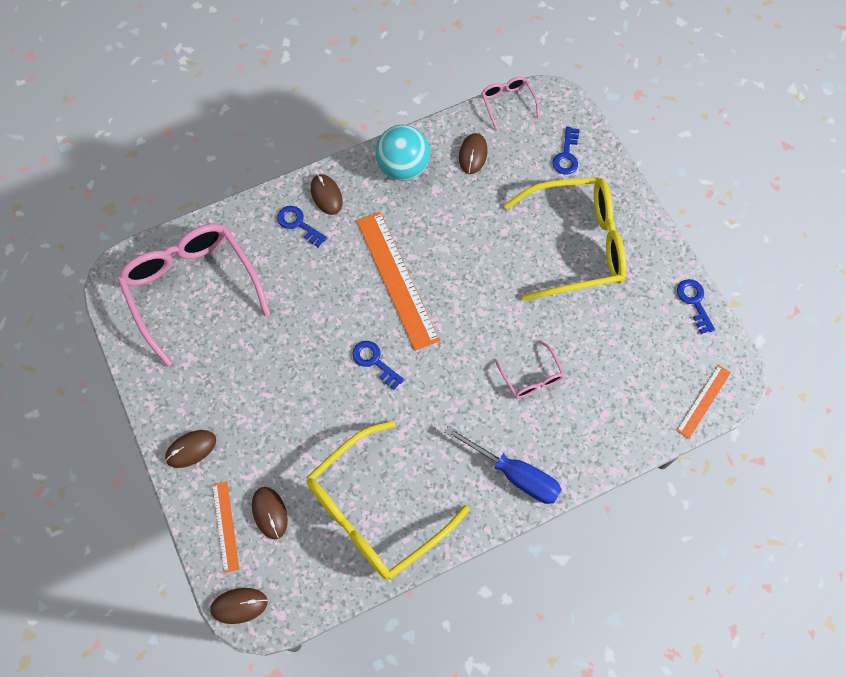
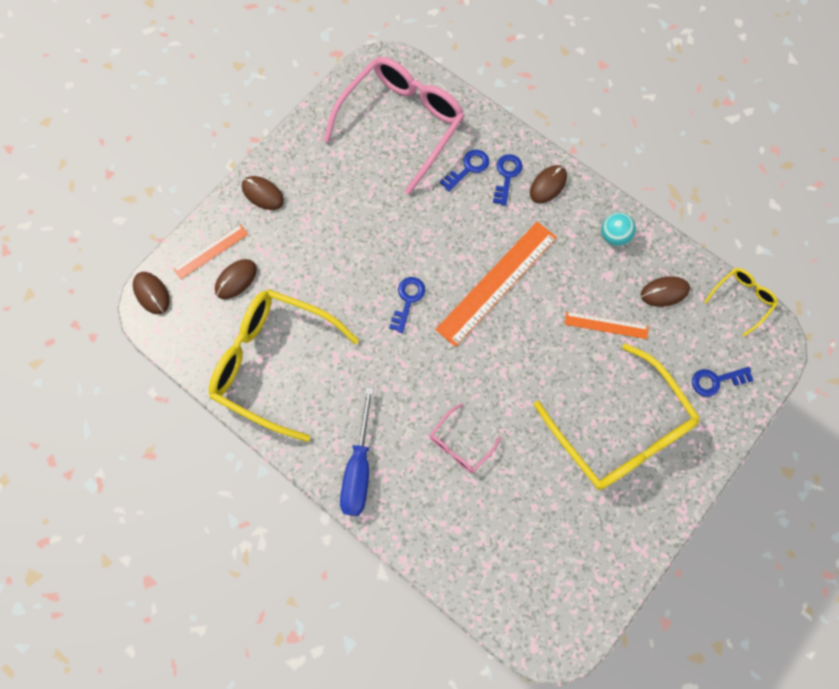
camera: 65 degrees right, 5 degrees up
turquoise ball [375,125,430,180] -> turquoise ball [601,212,636,246], size x0.59
pink glasses [481,77,540,131] -> yellow glasses [704,268,778,336]
orange ruler [676,365,731,439] -> orange ruler moved to [565,311,649,339]
blue key [677,279,715,334] -> blue key moved to [440,149,489,192]

